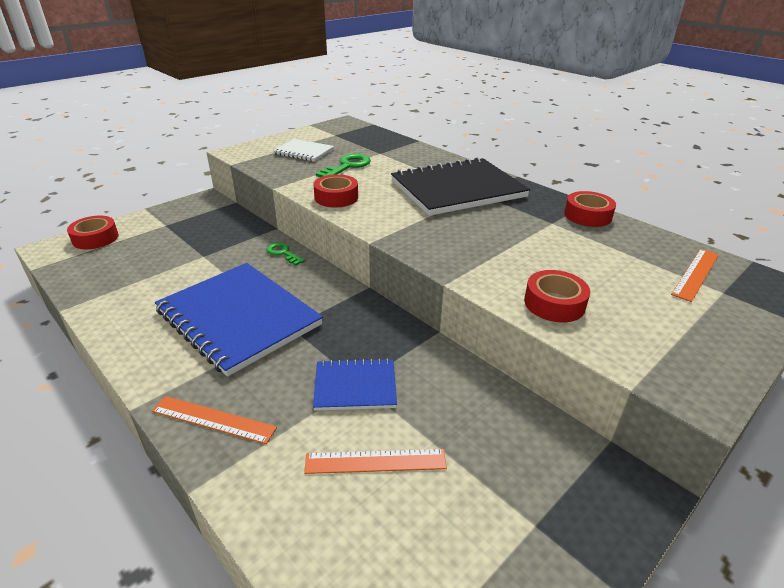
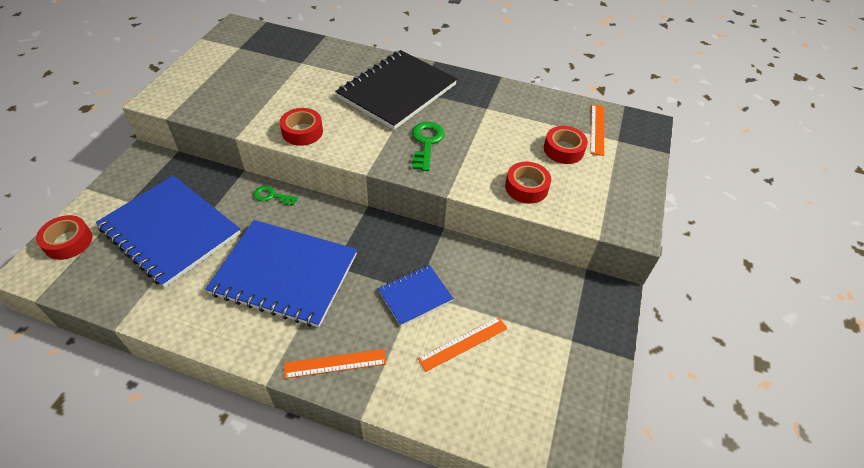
camera: 30 degrees left, 15 degrees up
white notebook [273,139,334,162] -> none
green key [316,154,371,177] -> green key moved to [412,122,445,171]
red tape [564,191,616,227] -> red tape moved to [544,126,588,164]
none -> blue notebook [96,175,241,288]

